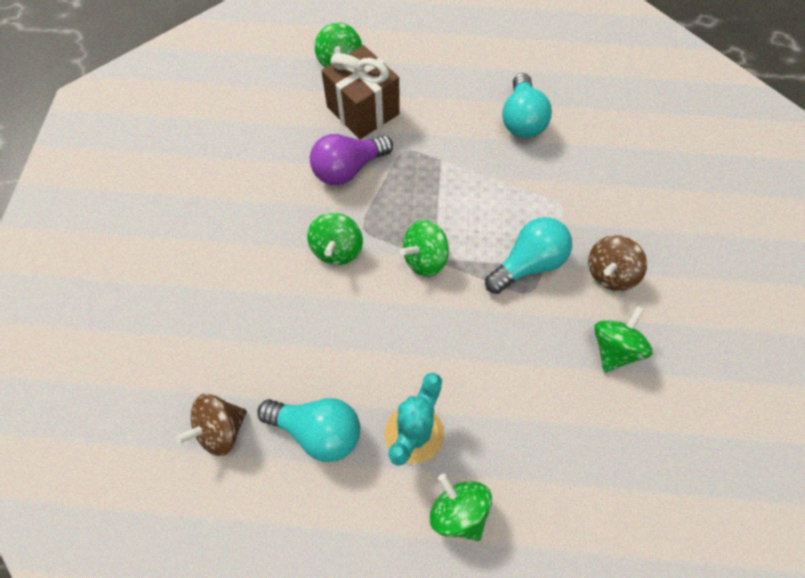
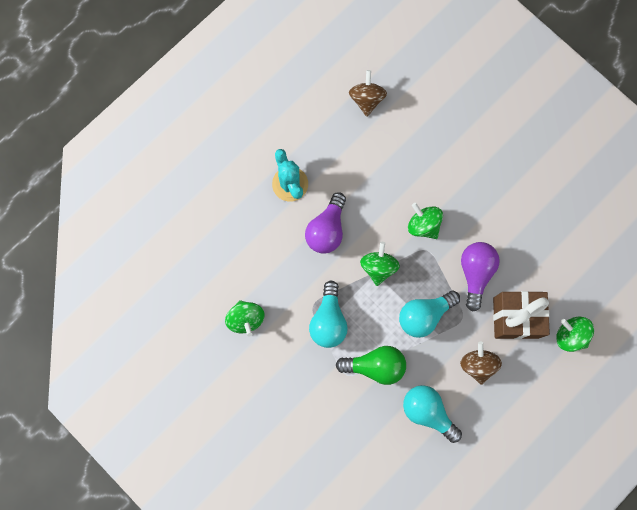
camera: 130 degrees right, 15 degrees up
turquoise light bulb [257,398,360,462] -> turquoise light bulb moved to [399,291,460,338]
green spinning top [430,474,492,541] -> none
brown spinning top [588,235,647,291] -> brown spinning top moved to [460,342,502,385]
none -> purple light bulb [305,192,346,254]
none -> green light bulb [336,346,406,385]

